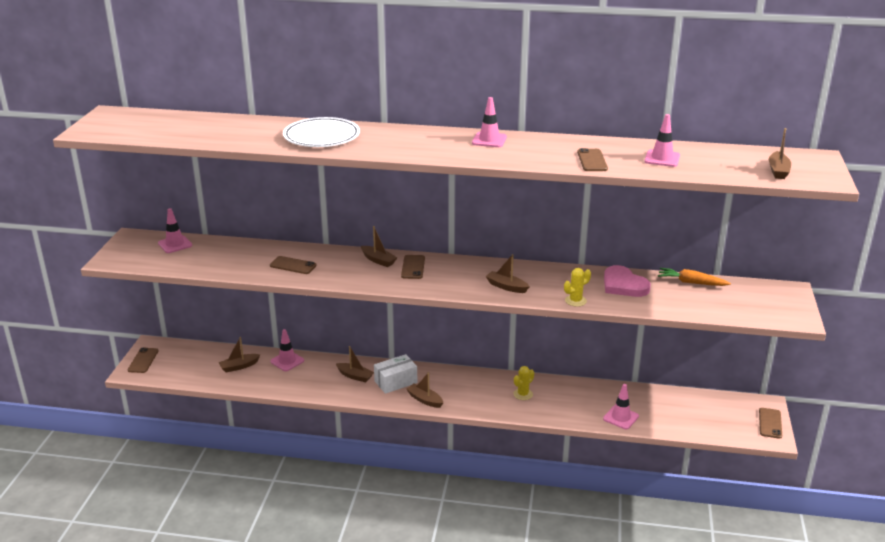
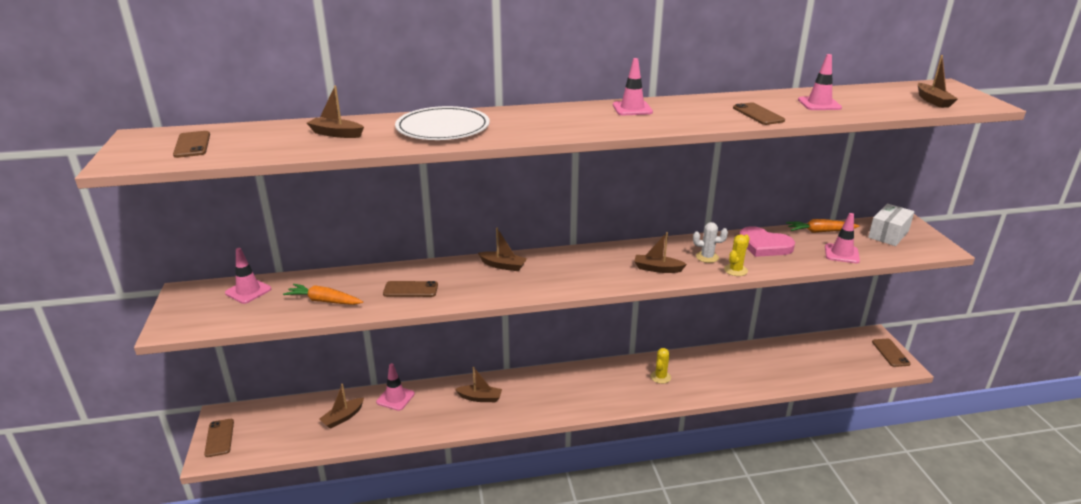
camera: 20 degrees left, 0 degrees up
white box [374,354,417,394] -> white box moved to [868,204,915,246]
brown phone [401,255,425,279] -> brown phone moved to [173,131,210,158]
brown boat [406,372,443,408] -> brown boat moved to [307,86,364,138]
pink traffic cone [603,384,639,429] -> pink traffic cone moved to [825,213,860,263]
none -> orange carrot [283,284,363,305]
none -> white cactus [693,222,728,263]

